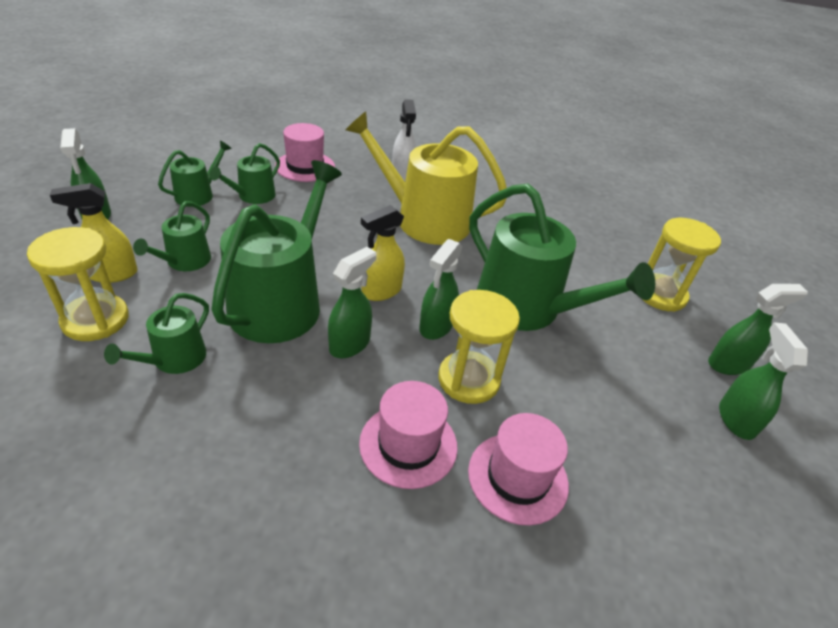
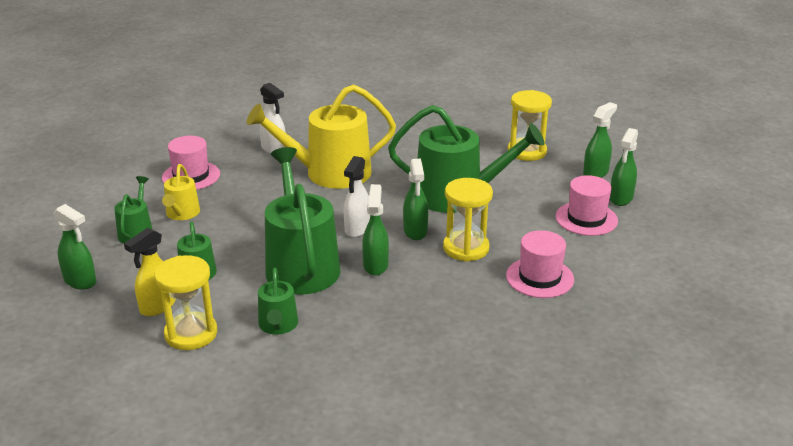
camera: 30 degrees left, 10 degrees down
green watering can [210,143,280,204] -> yellow watering can [162,164,200,220]
pink hat [359,381,458,489] -> pink hat moved to [555,175,618,236]
yellow spray bottle [361,205,405,301] -> white spray bottle [344,156,370,238]
green spray bottle [719,322,808,440] -> green spray bottle turned 120 degrees counterclockwise [610,128,638,206]

